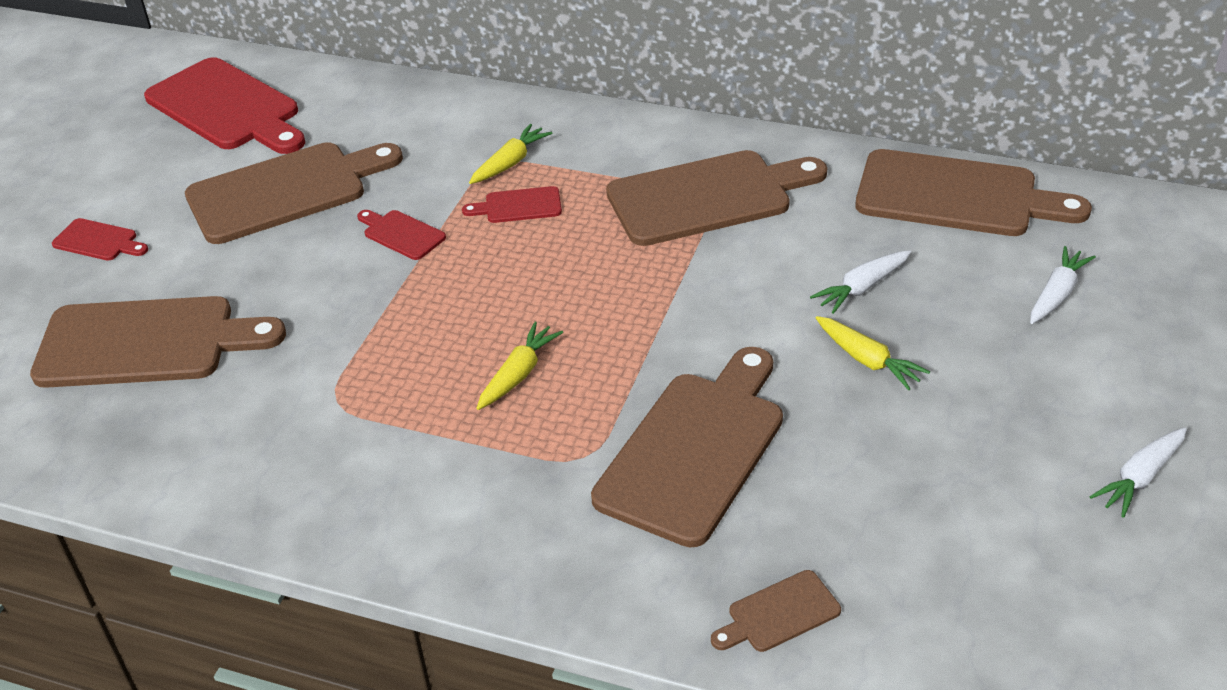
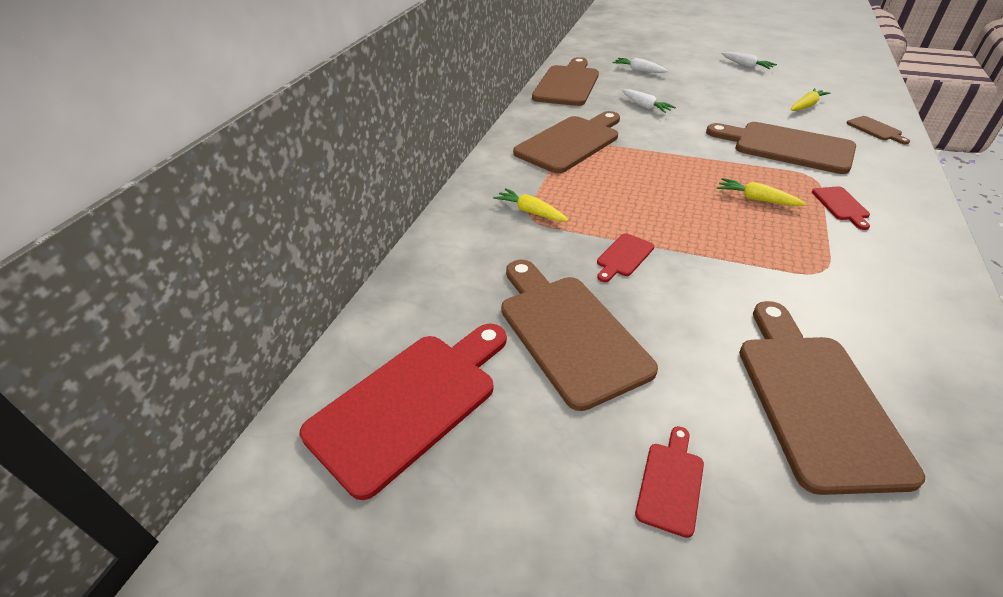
camera: 90 degrees left, 0 degrees up
red cutting board [462,186,562,223] -> red cutting board moved to [812,186,870,230]
brown cutting board [606,150,827,246] -> brown cutting board turned 60 degrees clockwise [513,111,620,173]
yellow carrot [816,316,930,390] -> yellow carrot moved to [791,88,831,111]

